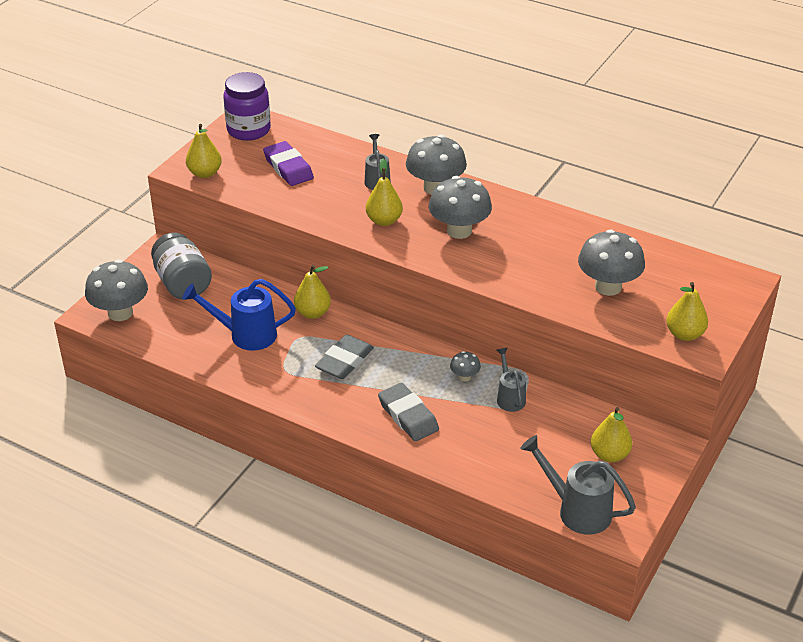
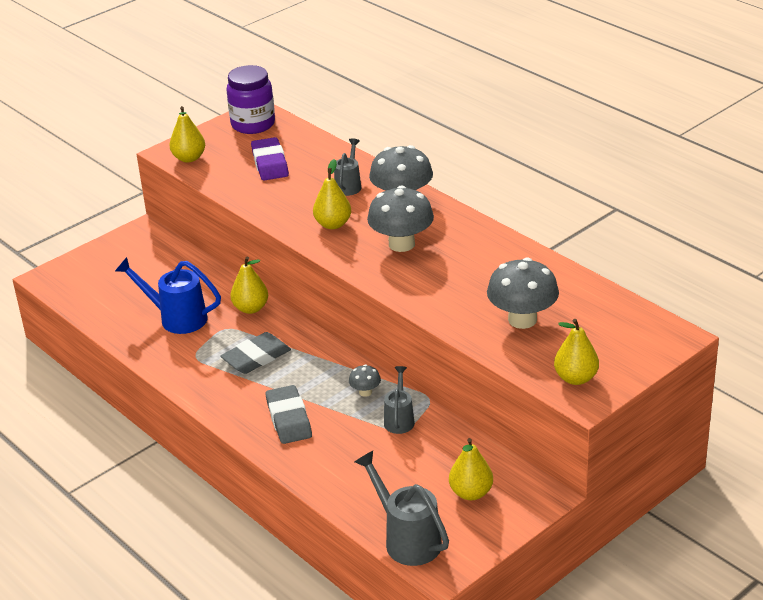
camera: 20 degrees right, 5 degrees down
grey mushroom [85,259,148,321] -> none
grey jar [151,232,212,299] -> none

